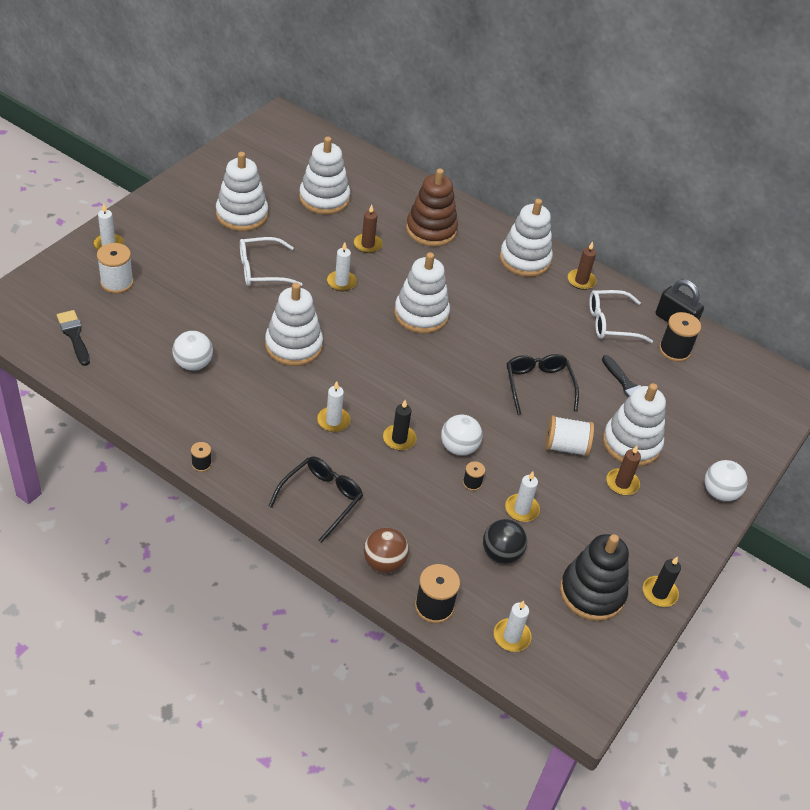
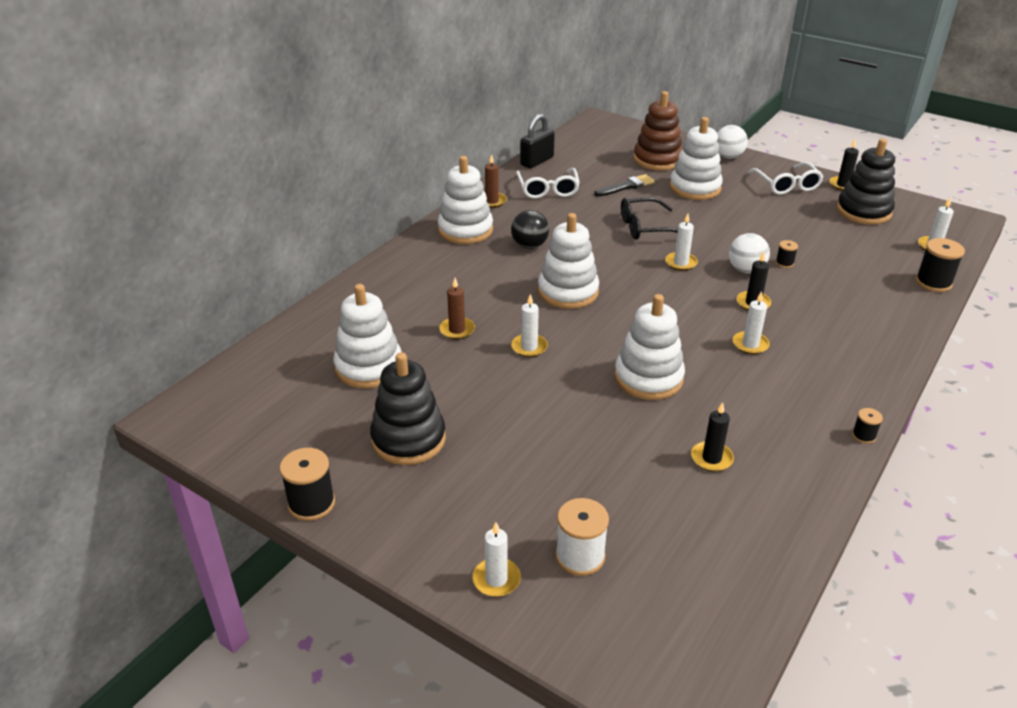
camera: 85 degrees left, 10 degrees down
black brush [57,310,90,366] -> none
white ball [172,331,213,371] -> black candle [691,402,734,472]
white stacking toy [216,152,268,231] -> black stacking toy [370,352,446,465]
white glasses [240,237,302,286] -> white glasses moved to [748,162,824,195]
black glasses [269,456,363,543] -> none
brown ball [364,528,409,573] -> none
brown stacking toy [406,168,458,247] -> brown stacking toy moved to [633,91,683,170]
black ball [483,519,527,564] -> black ball moved to [511,210,549,249]
white candle [505,472,540,522] -> white candle moved to [665,214,698,271]
white spool [545,415,594,457] -> none
brown candle [606,446,641,495] -> none
black spool [659,312,701,362] -> black spool moved to [280,448,335,521]

